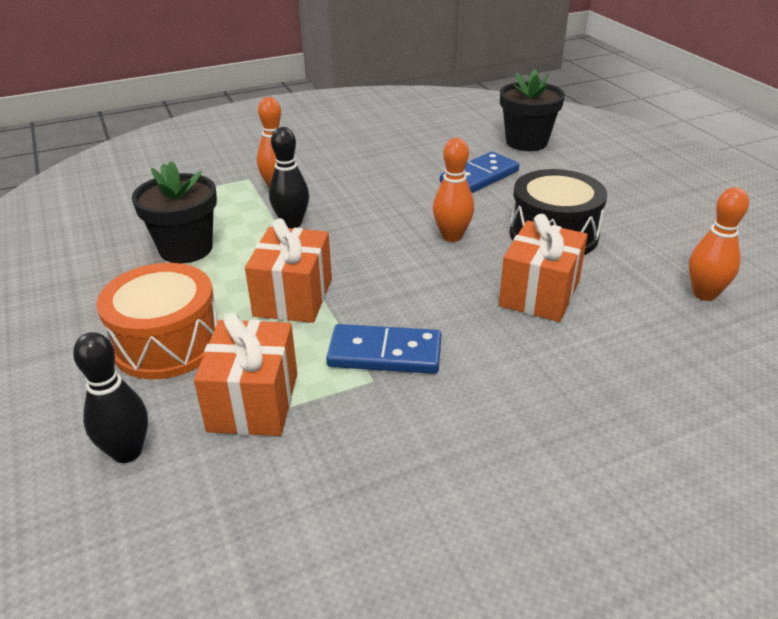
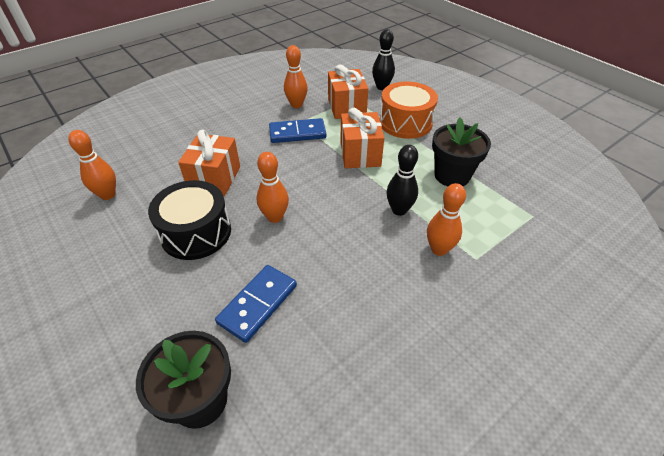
camera: 165 degrees right, 10 degrees up
none -> orange bowling pin [284,45,308,108]

